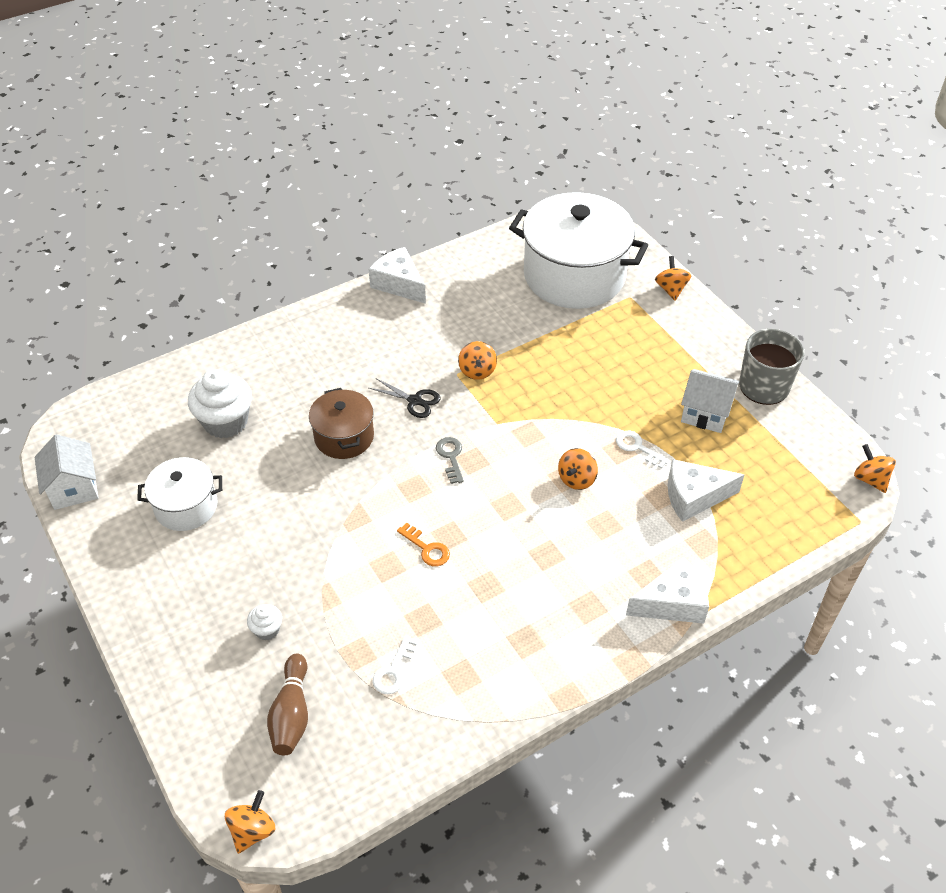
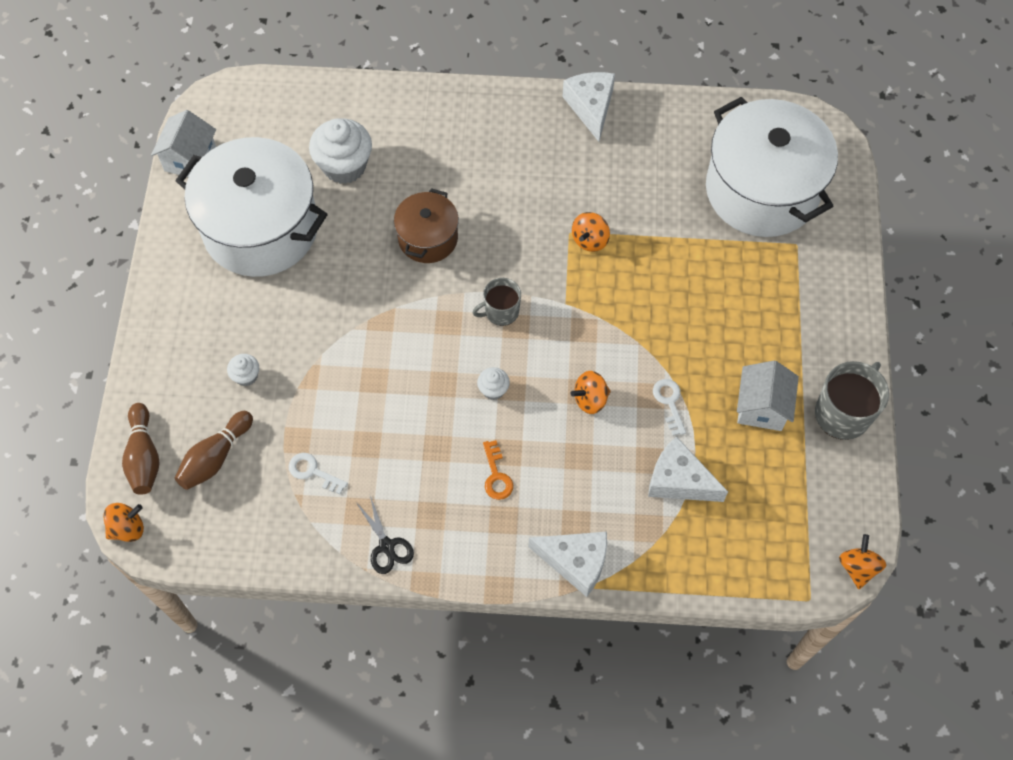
camera: 35 degrees right, 15 degrees up
white pot [137,457,222,531] -> white pot [175,137,328,277], size x1.94
black scissors [369,378,441,418] -> black scissors moved to [355,496,414,574]
white key [373,635,418,694] -> white key turned 60 degrees clockwise [289,453,348,494]
orange key [397,523,450,566] -> orange key moved to [483,440,513,500]
grey key [436,437,464,484] -> grey mug [473,278,521,326]
orange spinning top [655,256,691,301] -> none
white house [681,369,740,433] -> white house turned 45 degrees clockwise [737,360,799,431]
none -> brown bowling pin [122,403,159,495]
none -> white cupcake [477,367,510,400]

